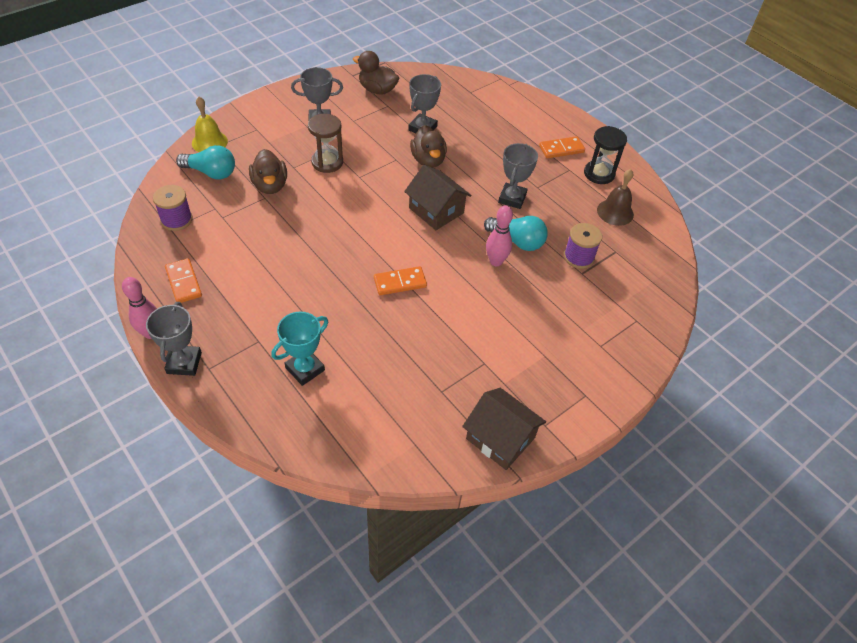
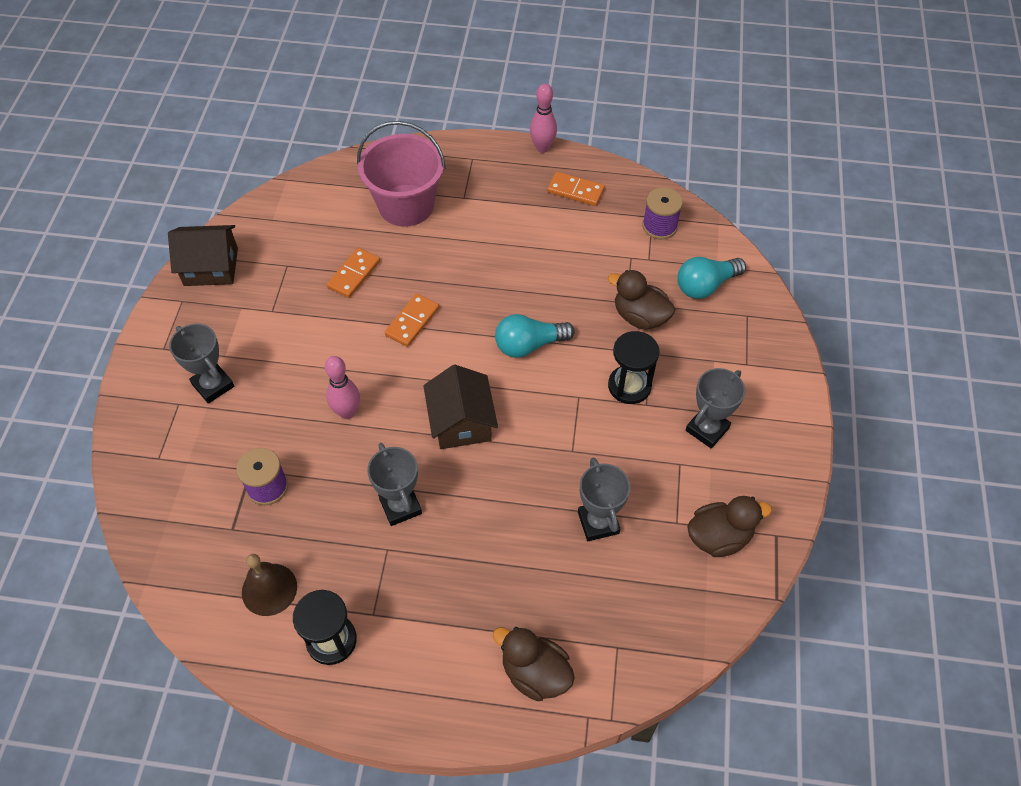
camera: 140 degrees right, 5 degrees up
grey trophy [146,302,202,376] -> grey trophy moved to [169,324,234,404]
yellow bell [192,97,228,152] -> none
turquoise trophy [271,312,328,386] -> pink bucket [357,121,446,227]
brown hourglass [308,114,343,173] -> black hourglass [608,331,659,404]
brown house [404,165,471,230] -> brown house turned 75 degrees clockwise [423,365,498,449]
brown duck [410,125,447,168] -> brown duck moved to [493,627,575,701]
turquoise light bulb [484,216,548,251] -> turquoise light bulb moved to [495,314,575,358]
orange domino [539,136,585,158] -> orange domino moved to [327,248,380,298]

